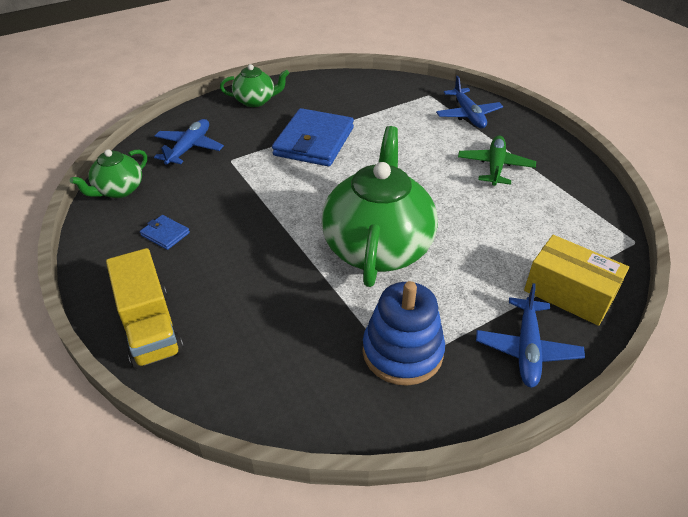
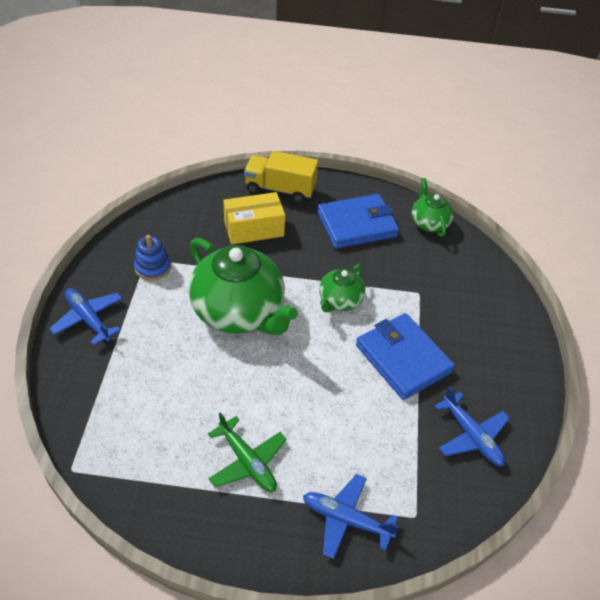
camera: 125 degrees right, 5 degrees up
blue wallet [140,215,190,250] -> blue wallet [317,194,399,249], size x2.31
blue plane [154,119,224,165] -> blue plane moved to [435,386,510,466]
green teapot [220,64,289,107] -> green teapot moved to [319,264,365,313]
blue stacking toy [362,281,445,386] -> blue stacking toy [134,235,171,281], size x0.66
yellow box [524,235,629,326] -> yellow box moved to [223,192,285,245]

